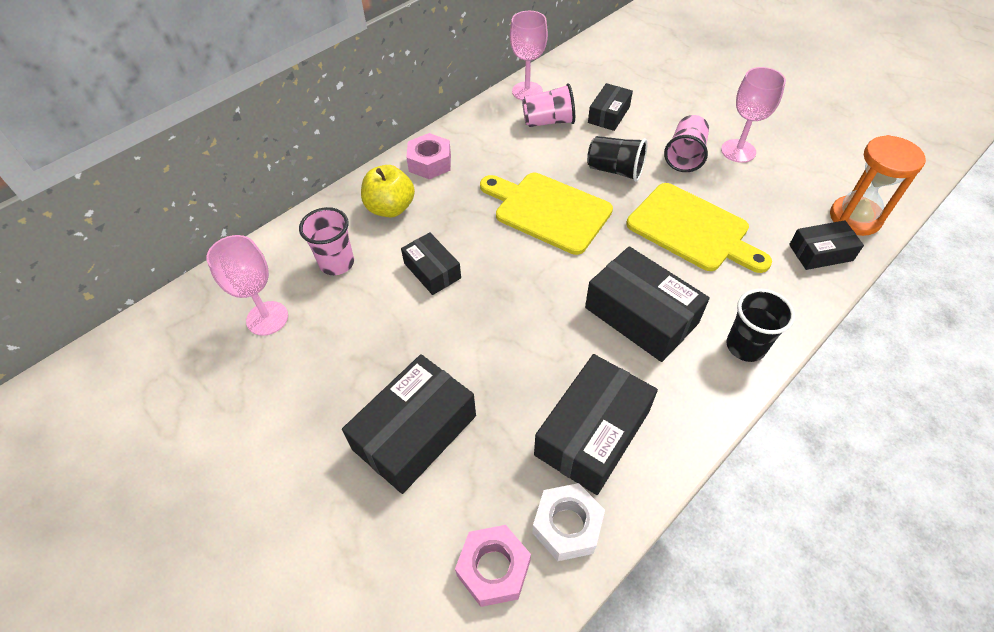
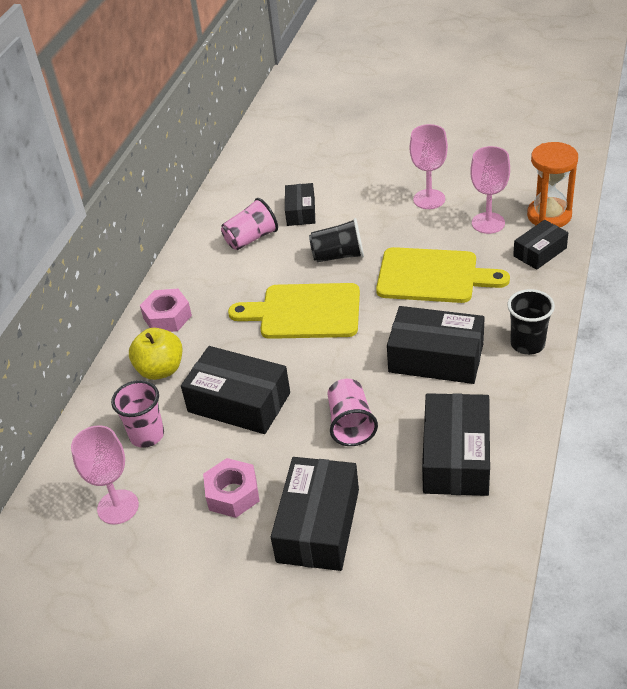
camera: 25 degrees left, 10 degrees down
black box [401,232,461,295] -> black box [181,346,290,434], size x1.71
pink nut [455,525,531,607] -> pink nut moved to [203,458,259,518]
pink goblet [510,11,548,100] -> pink goblet moved to [470,146,510,234]
white nut [532,483,605,561] -> none
pink cup [664,115,709,172] -> pink cup moved to [328,379,378,446]

